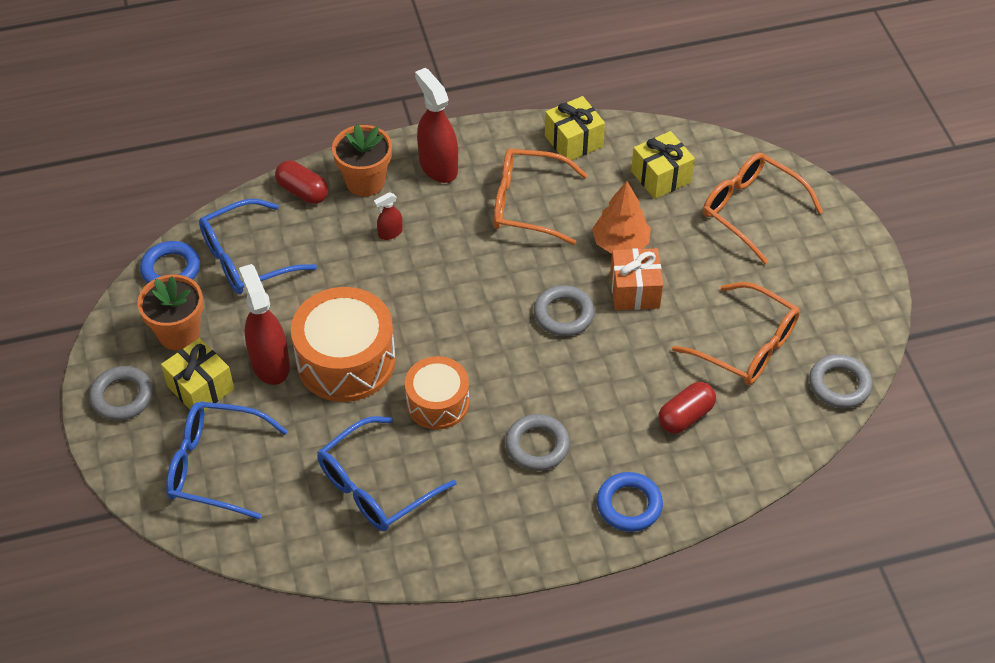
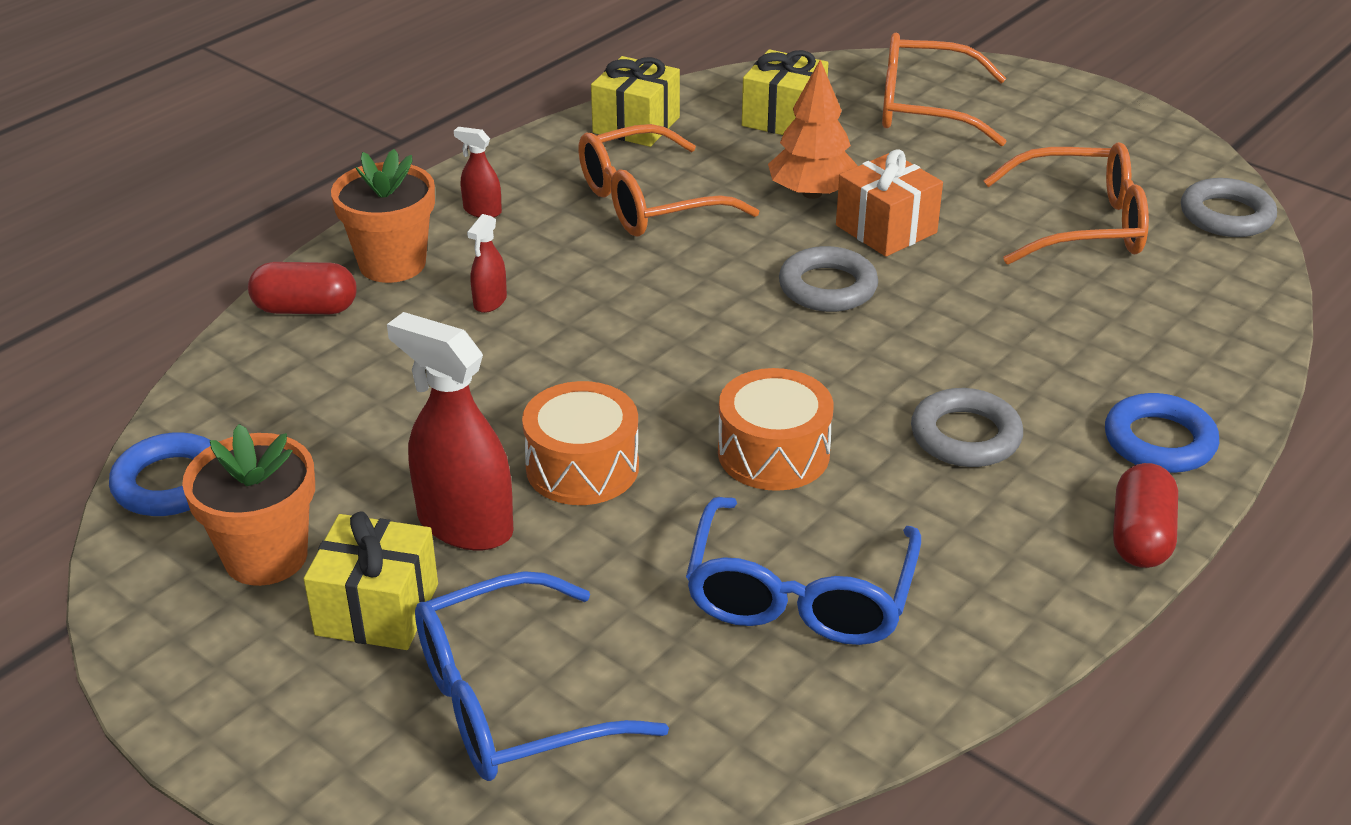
camera: 35 degrees left, 15 degrees down
grey ring [89,366,153,421] -> none
blue glasses [199,199,317,295] -> none
orange drum [291,287,396,402] -> orange drum [522,381,639,505], size x0.63
red spray bottle [415,68,458,183] -> red spray bottle [454,127,502,218], size x0.48
red capsule [658,382,716,434] -> red capsule moved to [1113,463,1178,568]

